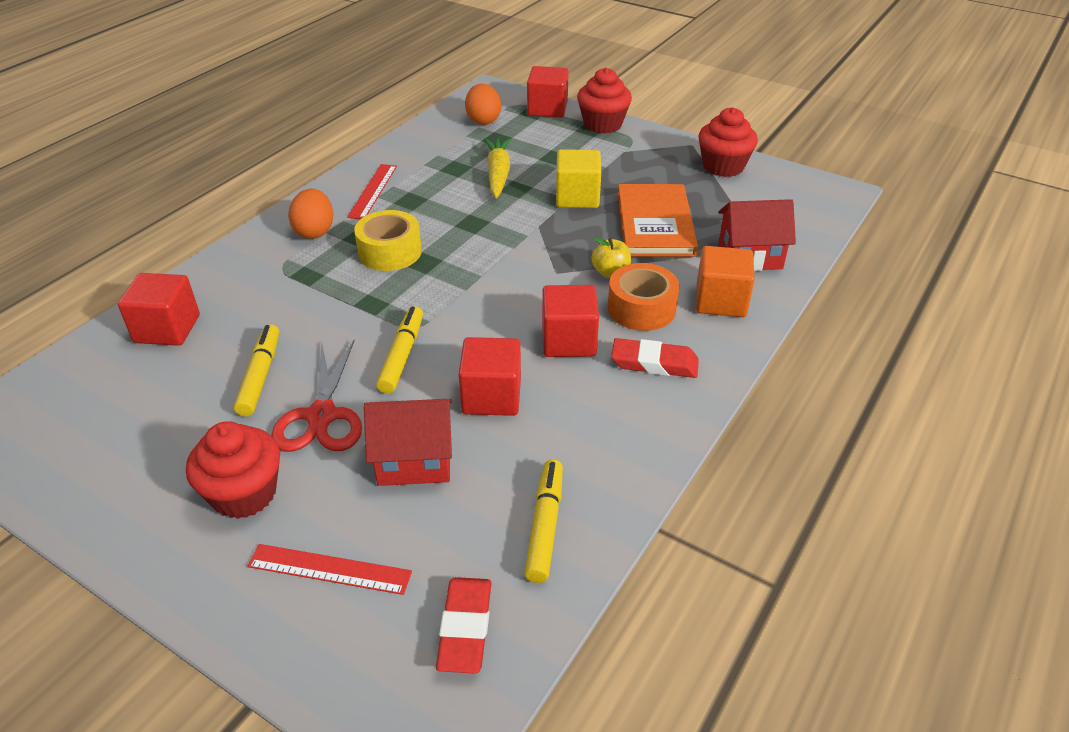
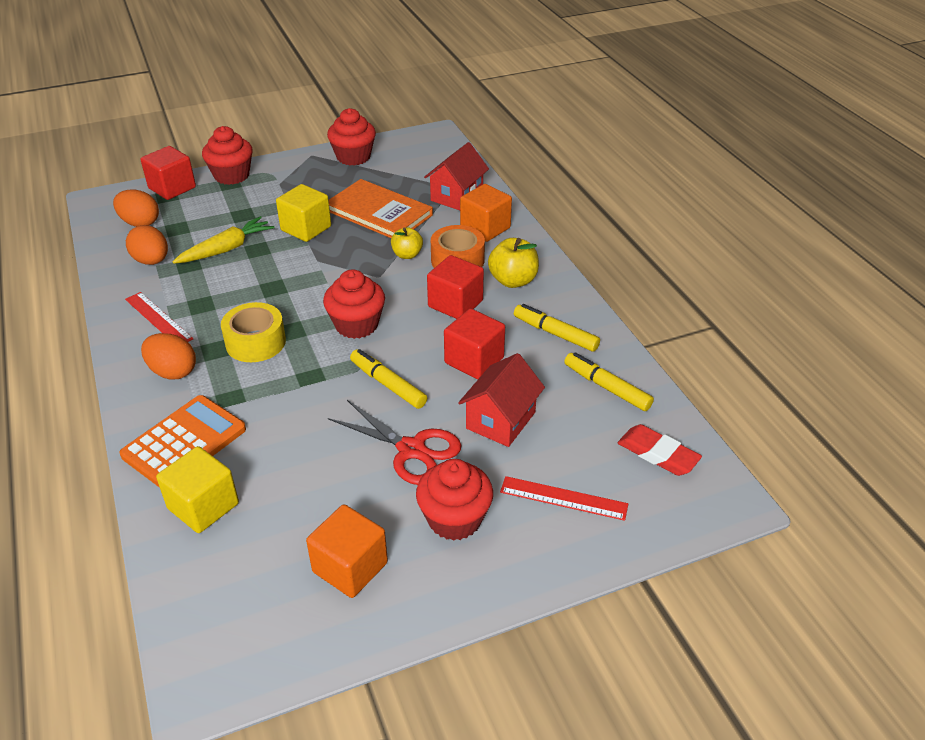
camera: 55 degrees left, 0 degrees up
red cube [118,273,200,346] -> yellow cube [156,446,239,533]
yellow marker [234,324,279,417] -> yellow marker moved to [514,304,600,352]
red ruler [247,544,412,595] -> red ruler turned 60 degrees clockwise [500,476,628,521]
yellow carrot [484,138,511,199] -> yellow carrot turned 105 degrees clockwise [173,216,274,264]
red eraser [611,338,699,378] -> yellow apple [488,238,539,288]
none -> orange calculator [120,395,246,488]
none -> orange egg [126,225,168,265]
none -> orange cube [306,504,388,598]
none -> red cupcake [323,269,385,339]

